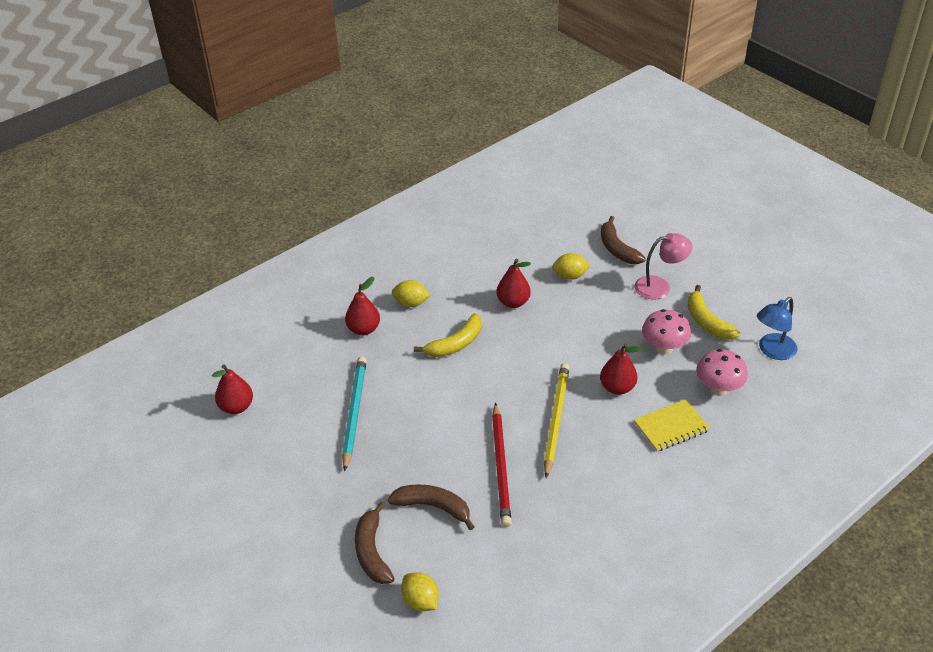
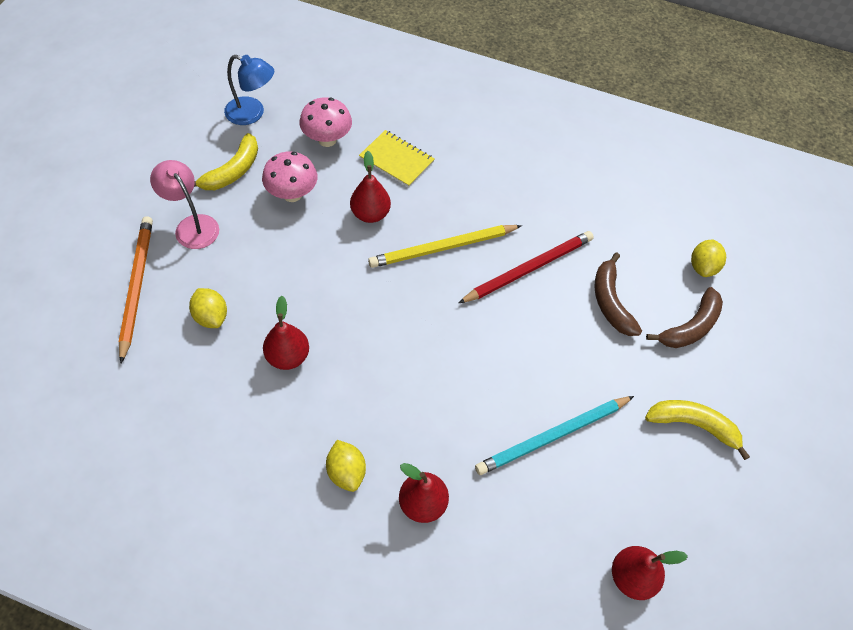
camera: 125 degrees left, 15 degrees up
yellow banana [414,313,482,357] -> yellow banana moved to [645,400,750,460]
brown banana [601,216,646,264] -> orange pencil [119,216,153,363]

